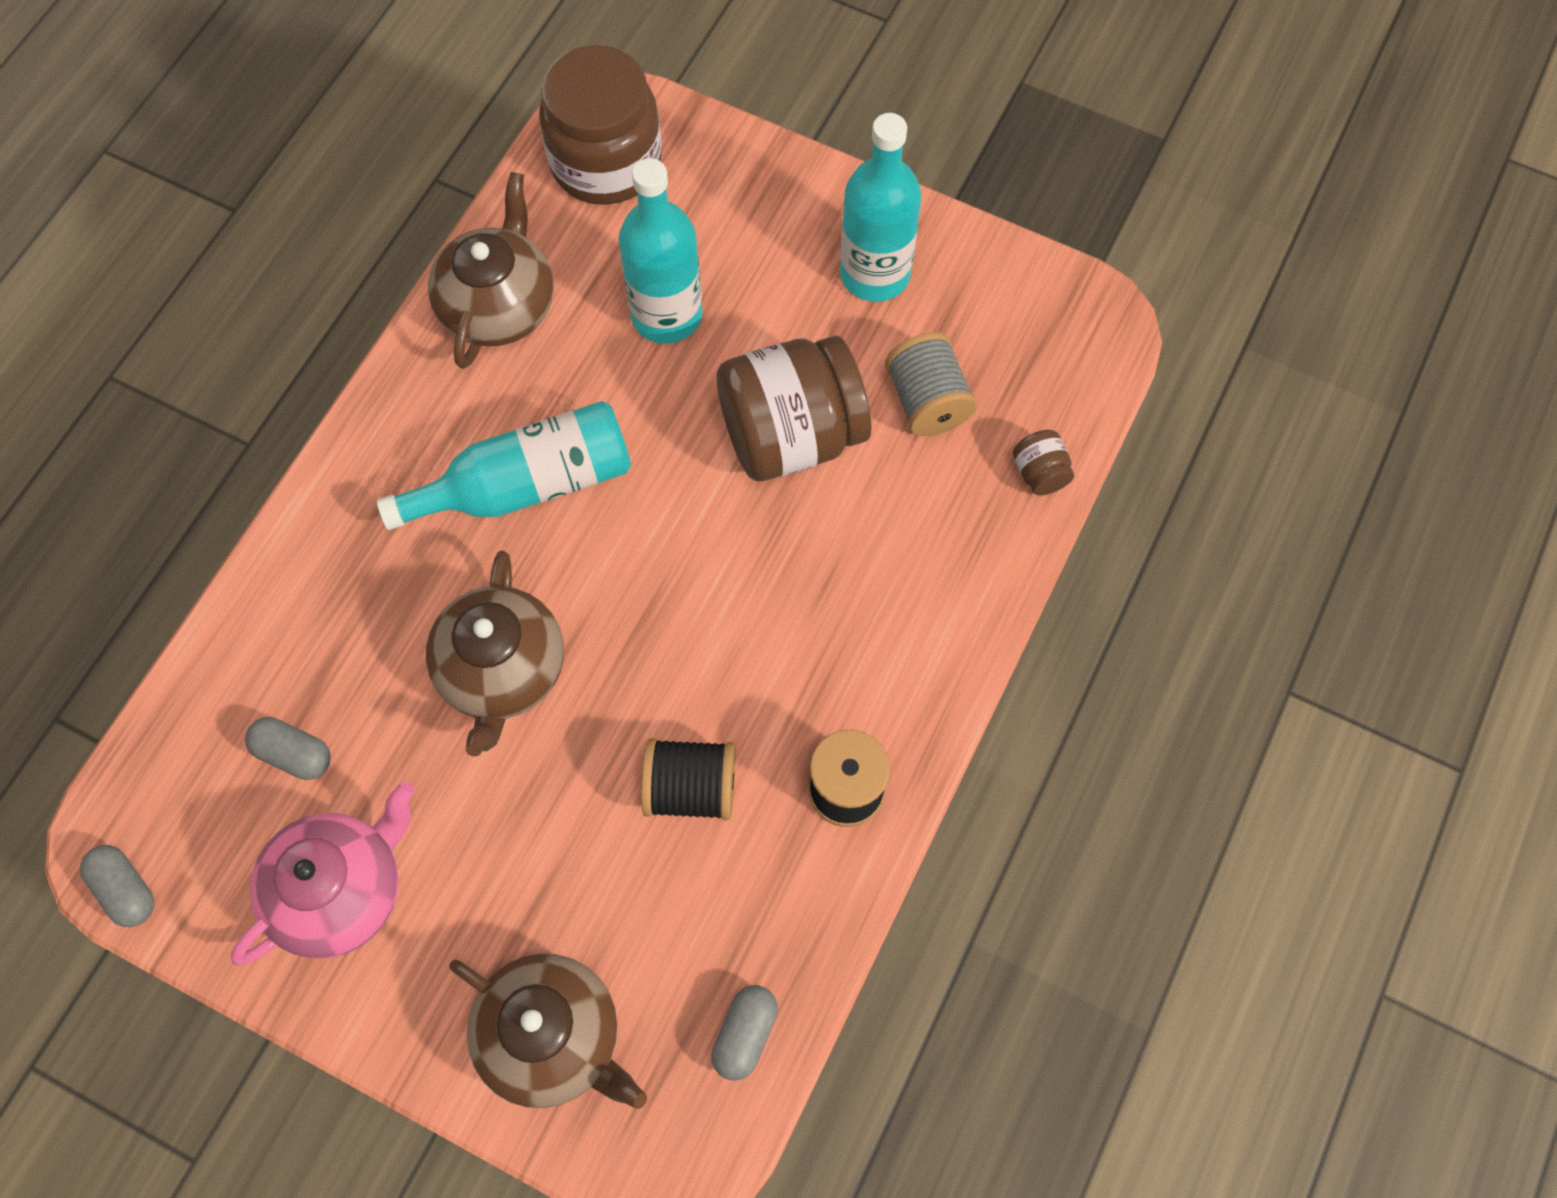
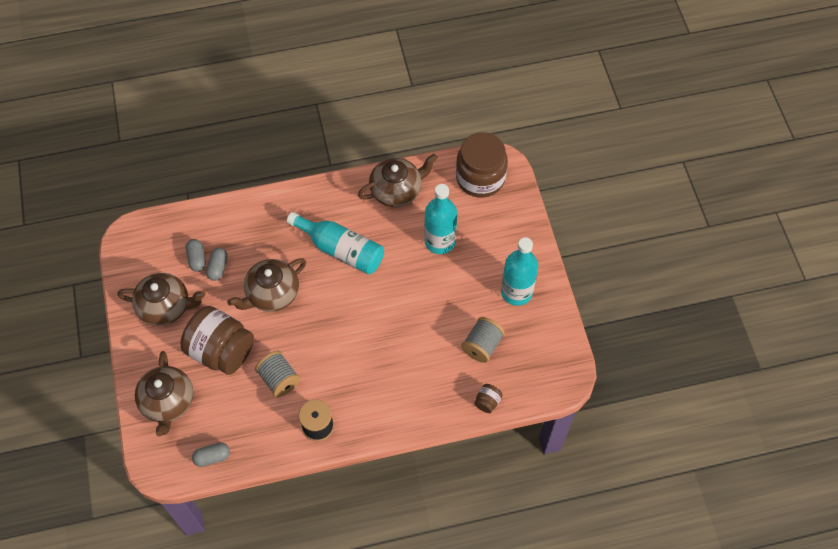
camera: 50 degrees right, 5 degrees down
grey capsule [80,845,154,927] -> grey capsule moved to [206,248,228,281]
pink teapot [231,781,415,966] -> brown teapot [117,273,205,326]
black spool [641,738,735,820] -> grey spool [255,351,300,397]
brown jar [716,335,871,481] -> brown jar moved to [180,306,254,375]

